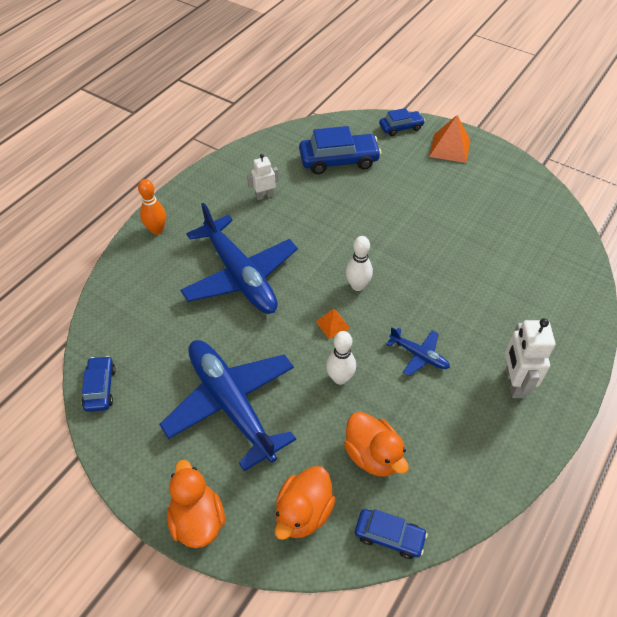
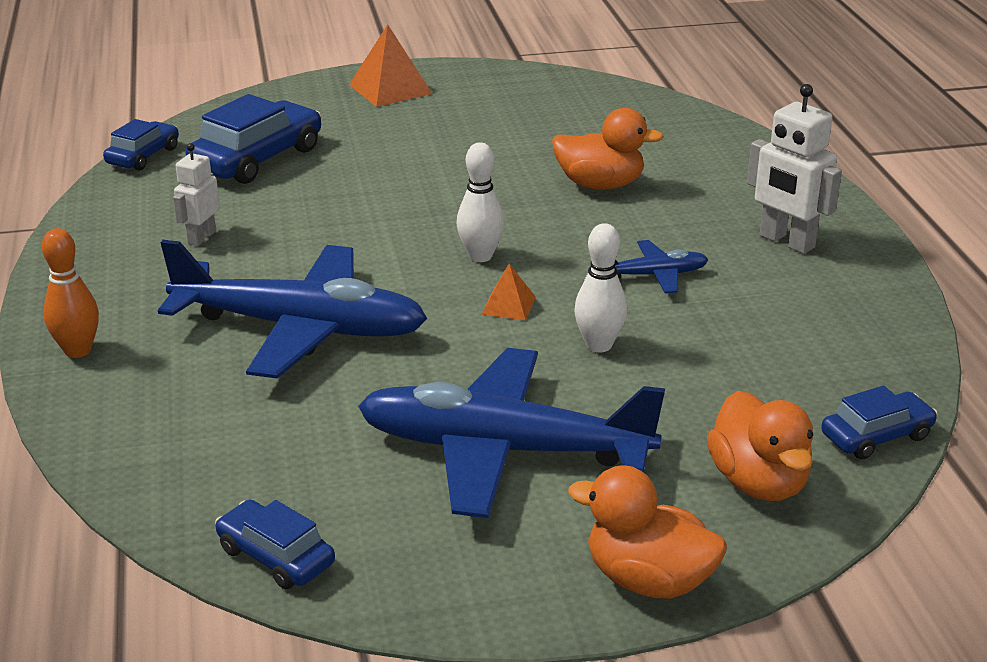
camera: 45 degrees left, 20 degrees down
orange duck [344,412,409,477] -> orange duck moved to [552,108,664,190]
blue car [379,108,425,136] -> blue car moved to [103,119,179,171]

